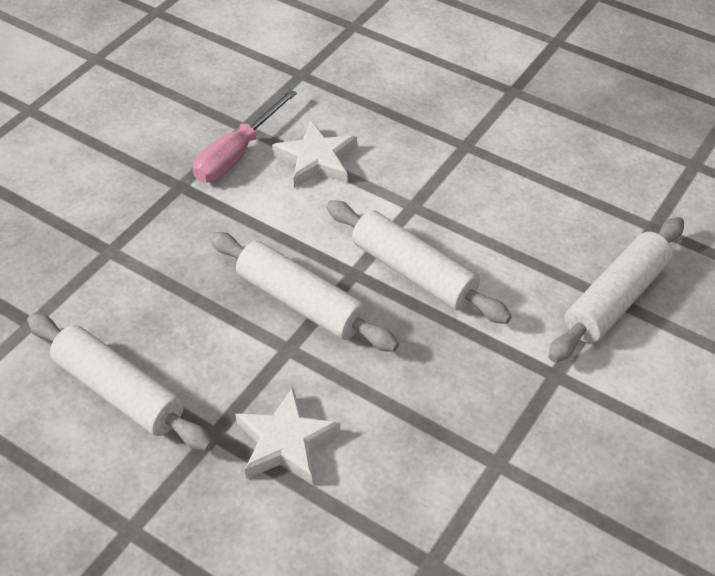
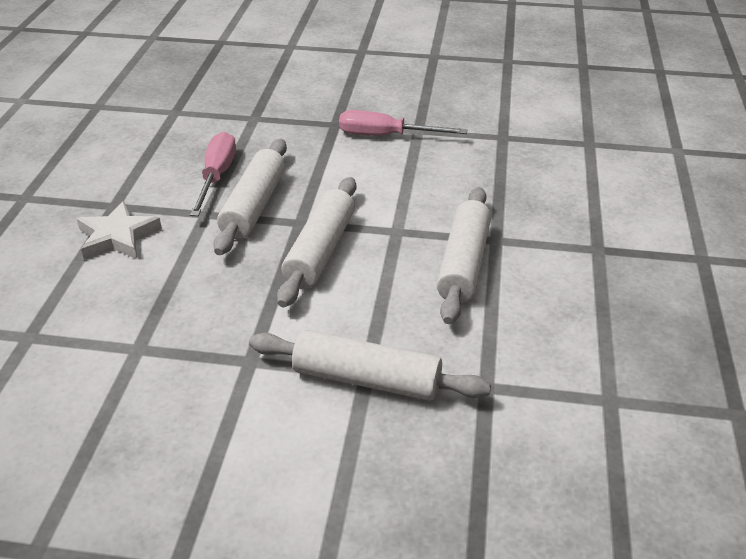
camera: 65 degrees right, 10 degrees down
white rolling pin [27,314,213,451] -> white rolling pin moved to [436,187,491,324]
white star [272,121,357,188] -> none
none -> pink screwdriver [190,132,236,216]

